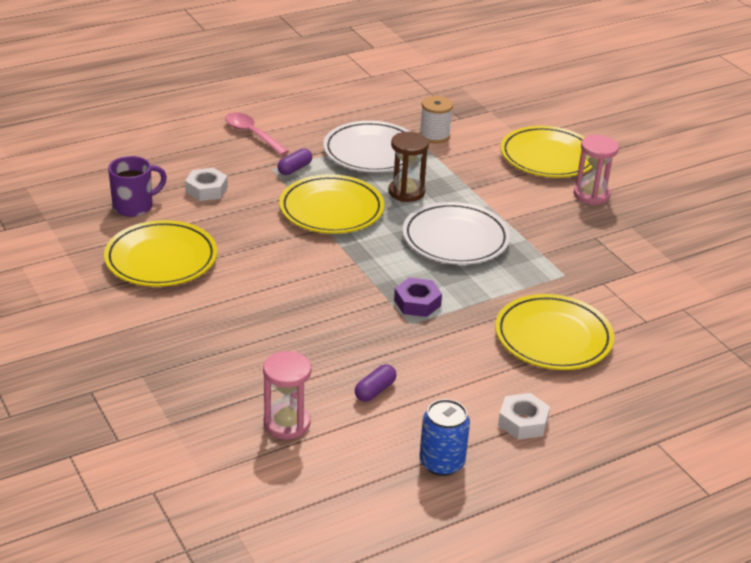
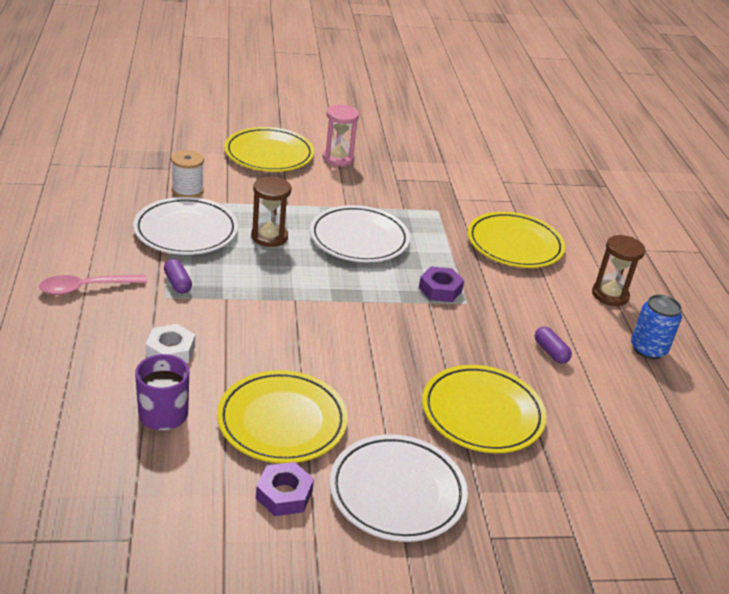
camera: 70 degrees left, 0 degrees up
pink hourglass [263,351,311,439] -> none
yellow plate [279,174,384,234] -> yellow plate moved to [422,365,547,453]
white nut [498,393,550,440] -> brown hourglass [592,235,646,306]
none -> purple nut [256,462,314,516]
none -> white plate [329,434,468,542]

